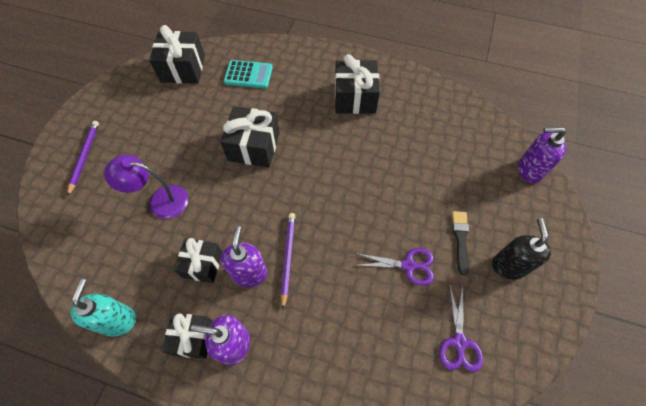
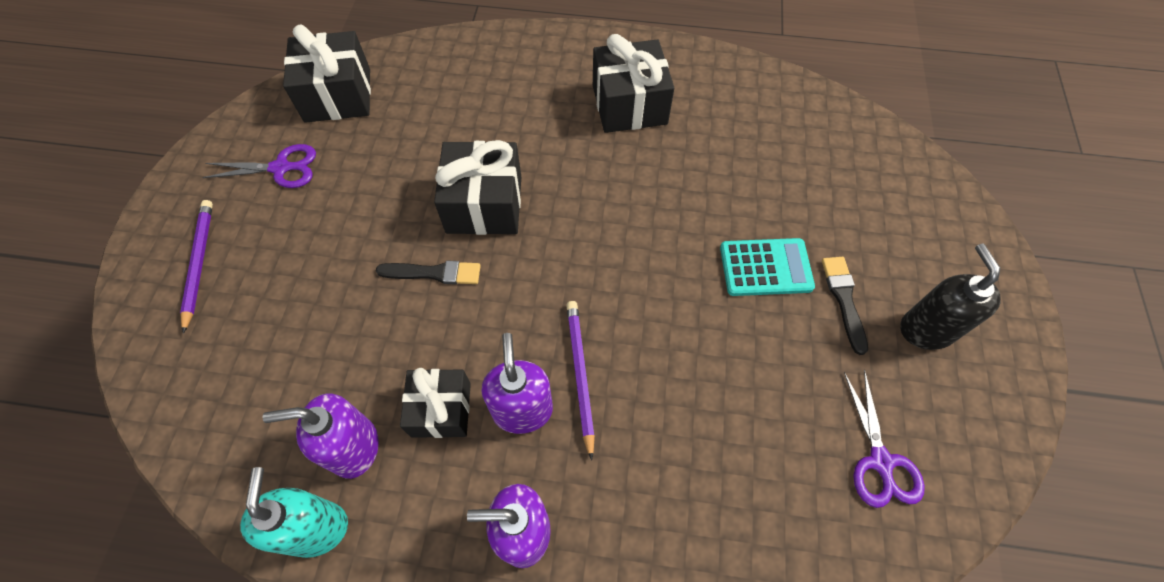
camera: 10 degrees left, 0 degrees up
purple lamp [104,155,188,219] -> none
black gift [162,313,213,359] -> none
turquoise calculator [224,60,273,89] -> turquoise calculator moved to [720,238,815,296]
purple scissors [354,248,434,286] -> purple scissors moved to [202,144,316,188]
purple soap dispenser [518,127,566,183] -> purple soap dispenser moved to [262,393,379,479]
none -> black brush [376,261,480,284]

